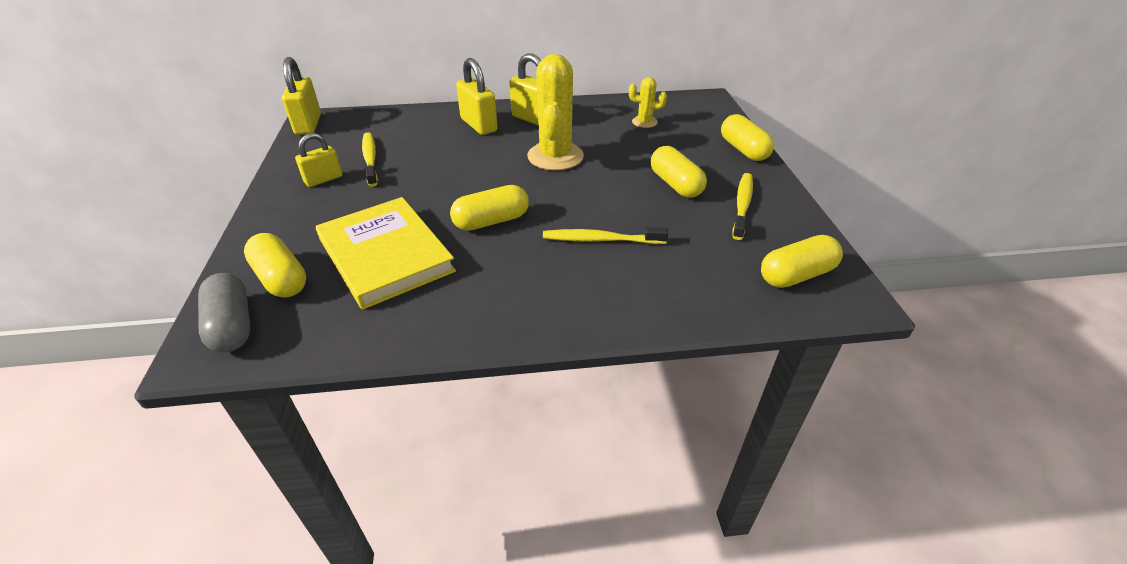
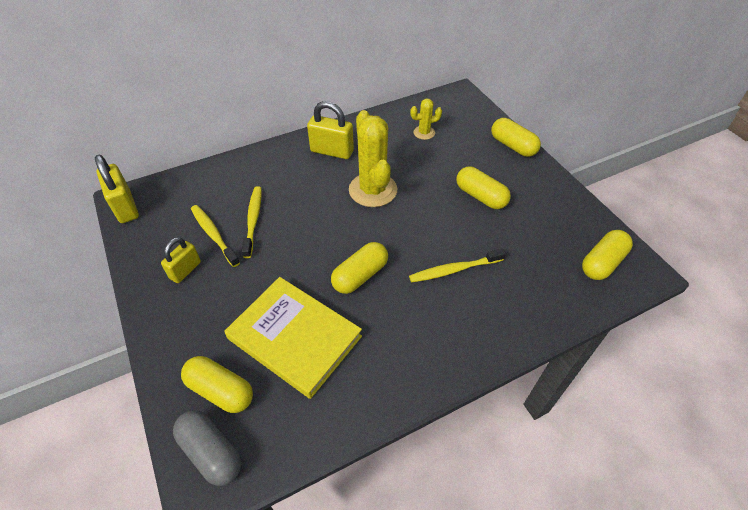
camera: 20 degrees left, 10 degrees up
yellow padlock [456,58,498,135] -> none
yellow toothbrush [732,173,753,240] -> yellow toothbrush moved to [242,186,261,258]

